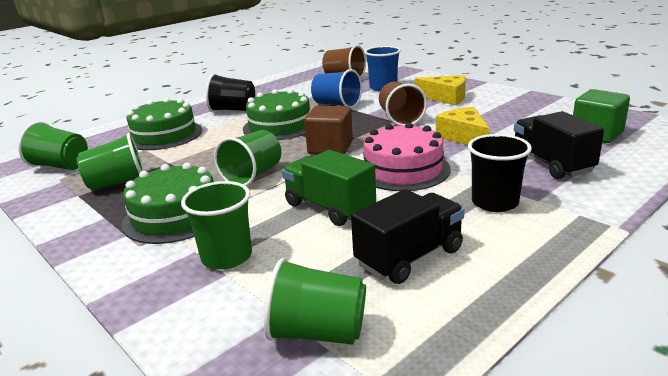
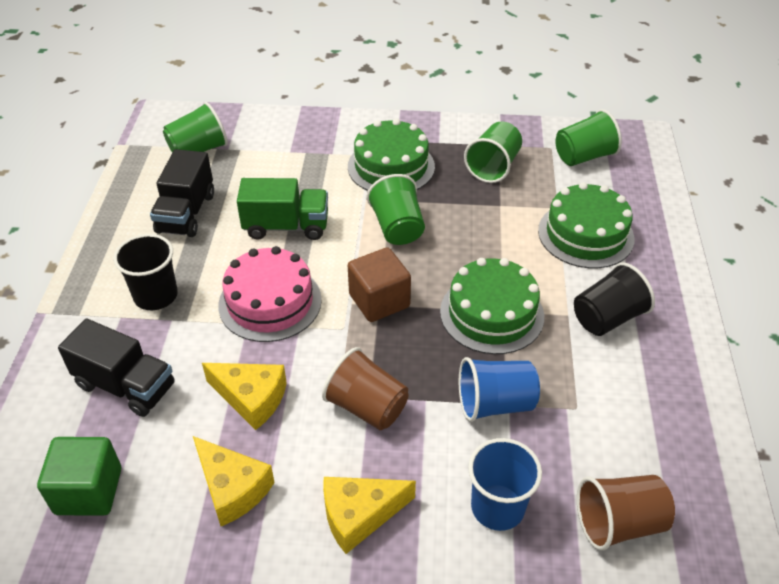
camera: 135 degrees right, 20 degrees up
green cup [181,181,252,270] -> none
none -> yellow cheese [193,436,275,526]

